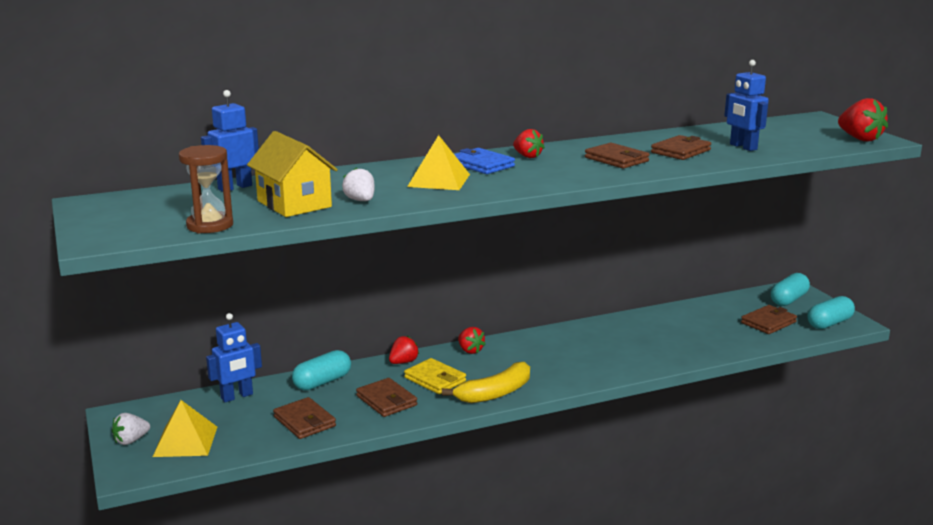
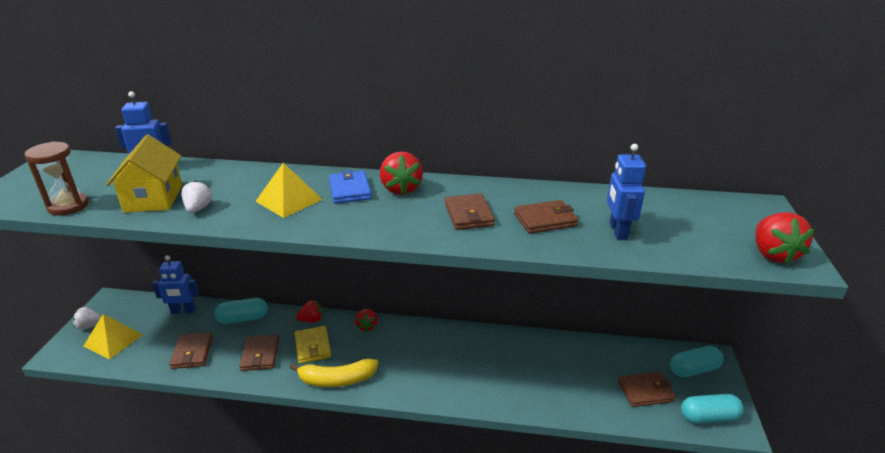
camera: 30 degrees right, 10 degrees up
red strawberry [513,129,545,158] -> red strawberry [380,152,423,195], size x1.55

